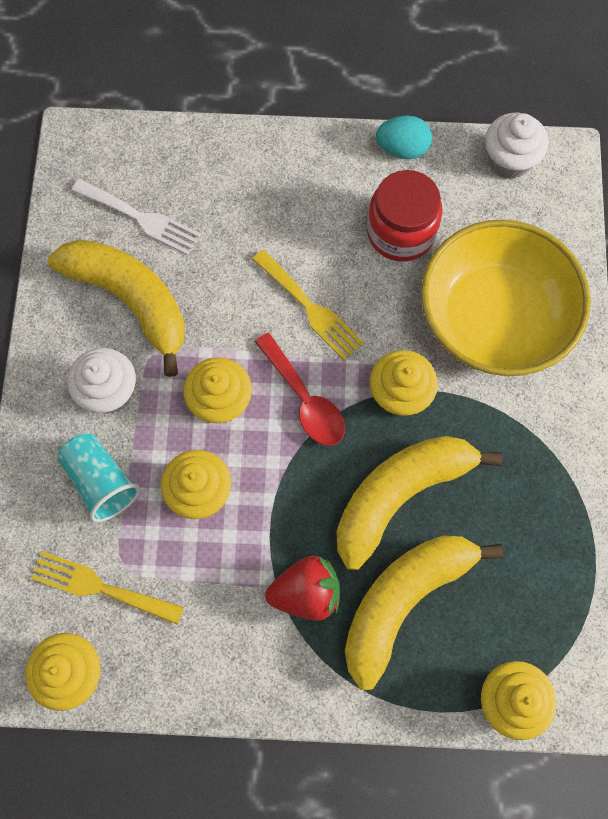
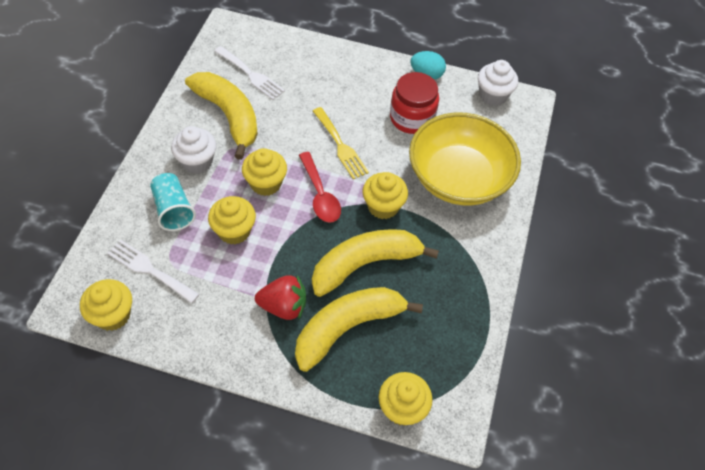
camera: 10 degrees right, 15 degrees down
yellow fork [31,551,184,624] -> white fork [107,240,200,303]

